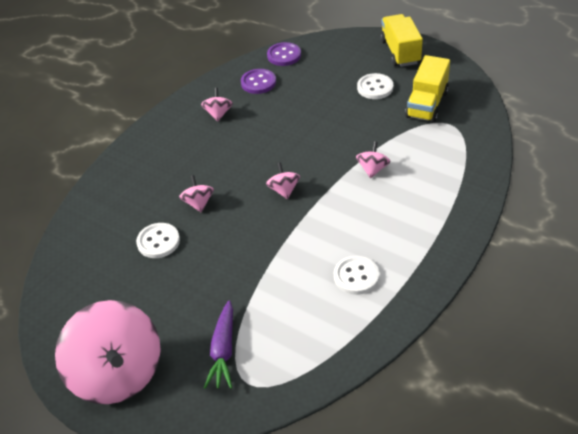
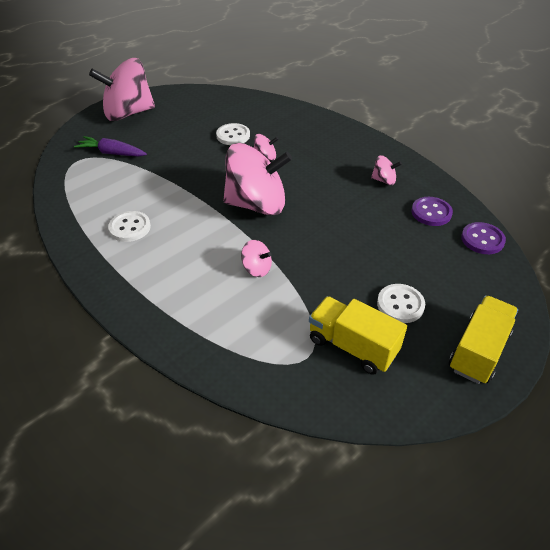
camera: 100 degrees right, 0 degrees up
pink spinning top [266,162,300,199] -> pink spinning top [223,143,292,216], size x2.37
yellow truck [380,14,423,67] -> yellow truck turned 60 degrees counterclockwise [449,295,518,384]

